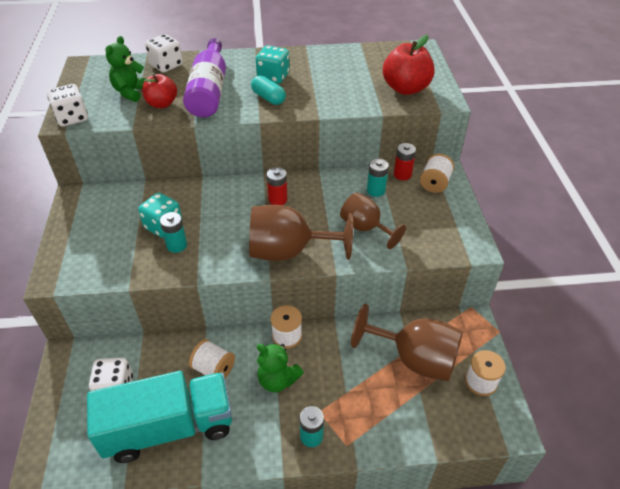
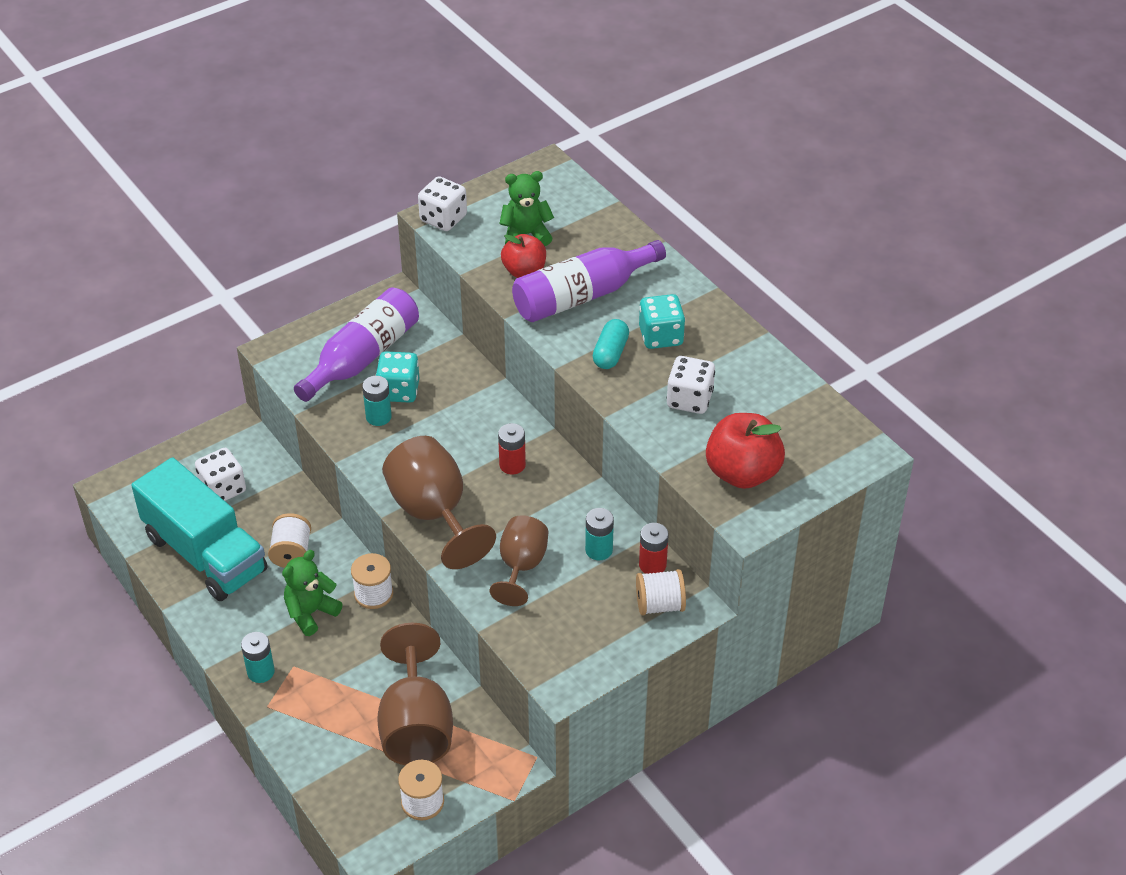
camera: 60 degrees right, 0 degrees up
white dice [145,34,183,72] -> white dice moved to [667,356,715,414]
green teddy bear [257,343,304,392] -> green teddy bear turned 45 degrees clockwise [282,550,343,636]
none -> purple bottle [294,287,419,402]

